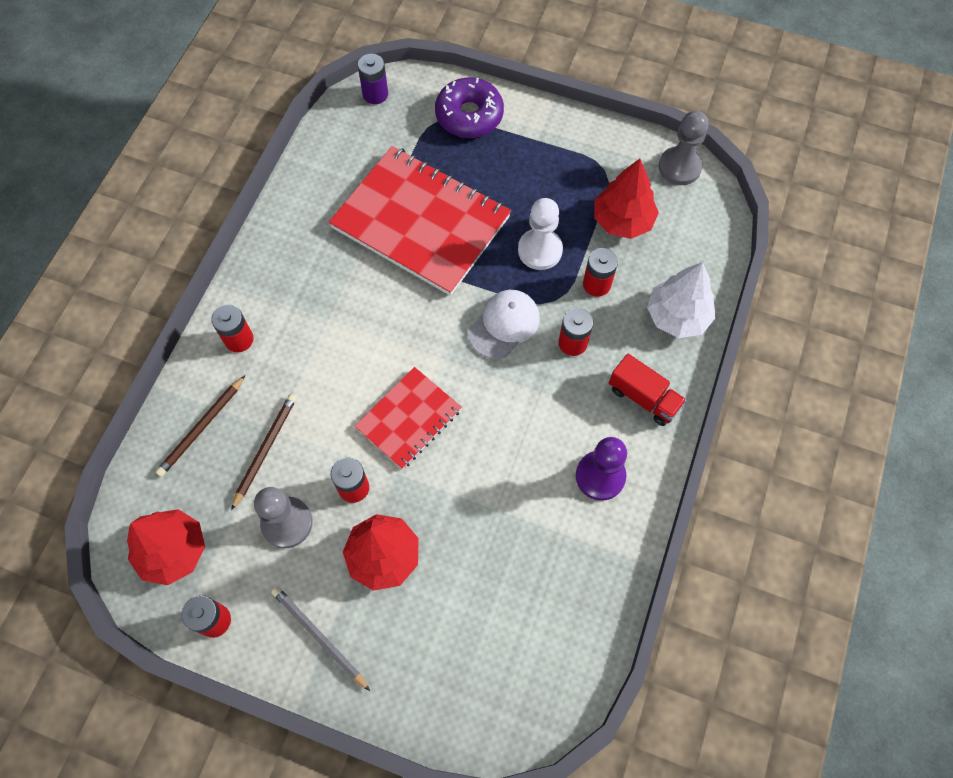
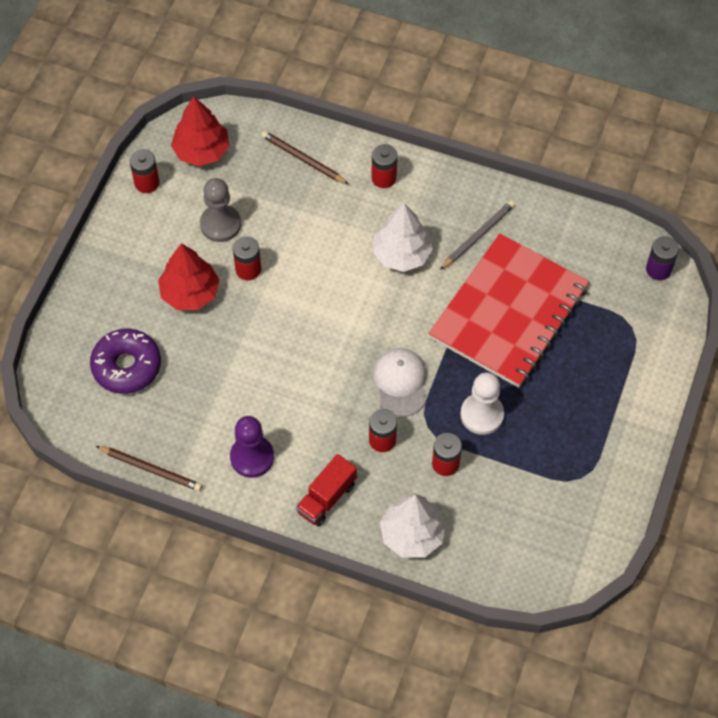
camera: 90 degrees right, 5 degrees down
brown pencil [231,394,297,511] -> brown pencil moved to [96,446,202,491]
grey pencil [271,586,370,691] -> grey pencil moved to [440,201,515,270]
red notebook [355,367,462,469] -> none
purple donut [435,78,504,138] -> purple donut moved to [90,329,161,394]
white cap [468,290,540,359] -> white cap turned 135 degrees counterclockwise [373,348,427,417]
red tree [594,159,659,239] -> none
grey pawn [658,111,709,185] -> none
none -> white tree [372,203,433,272]

